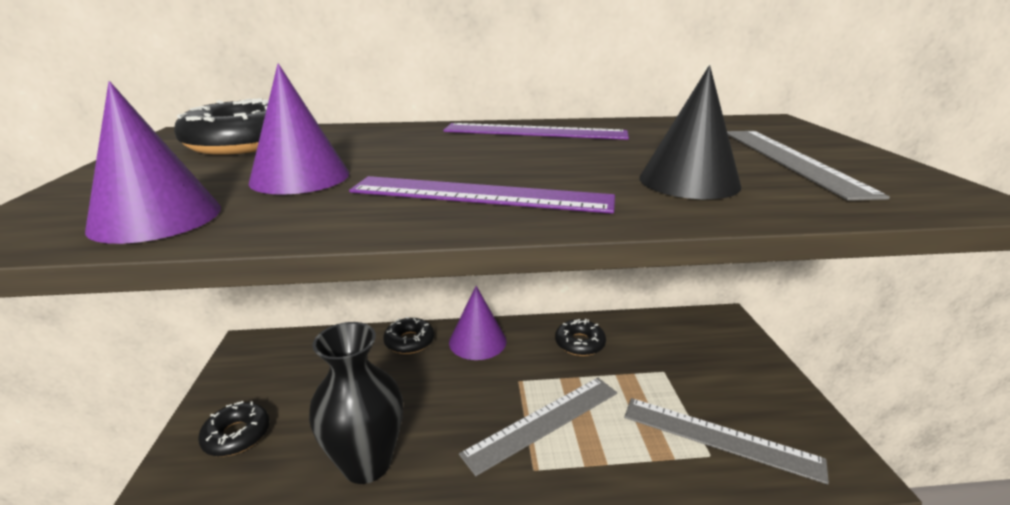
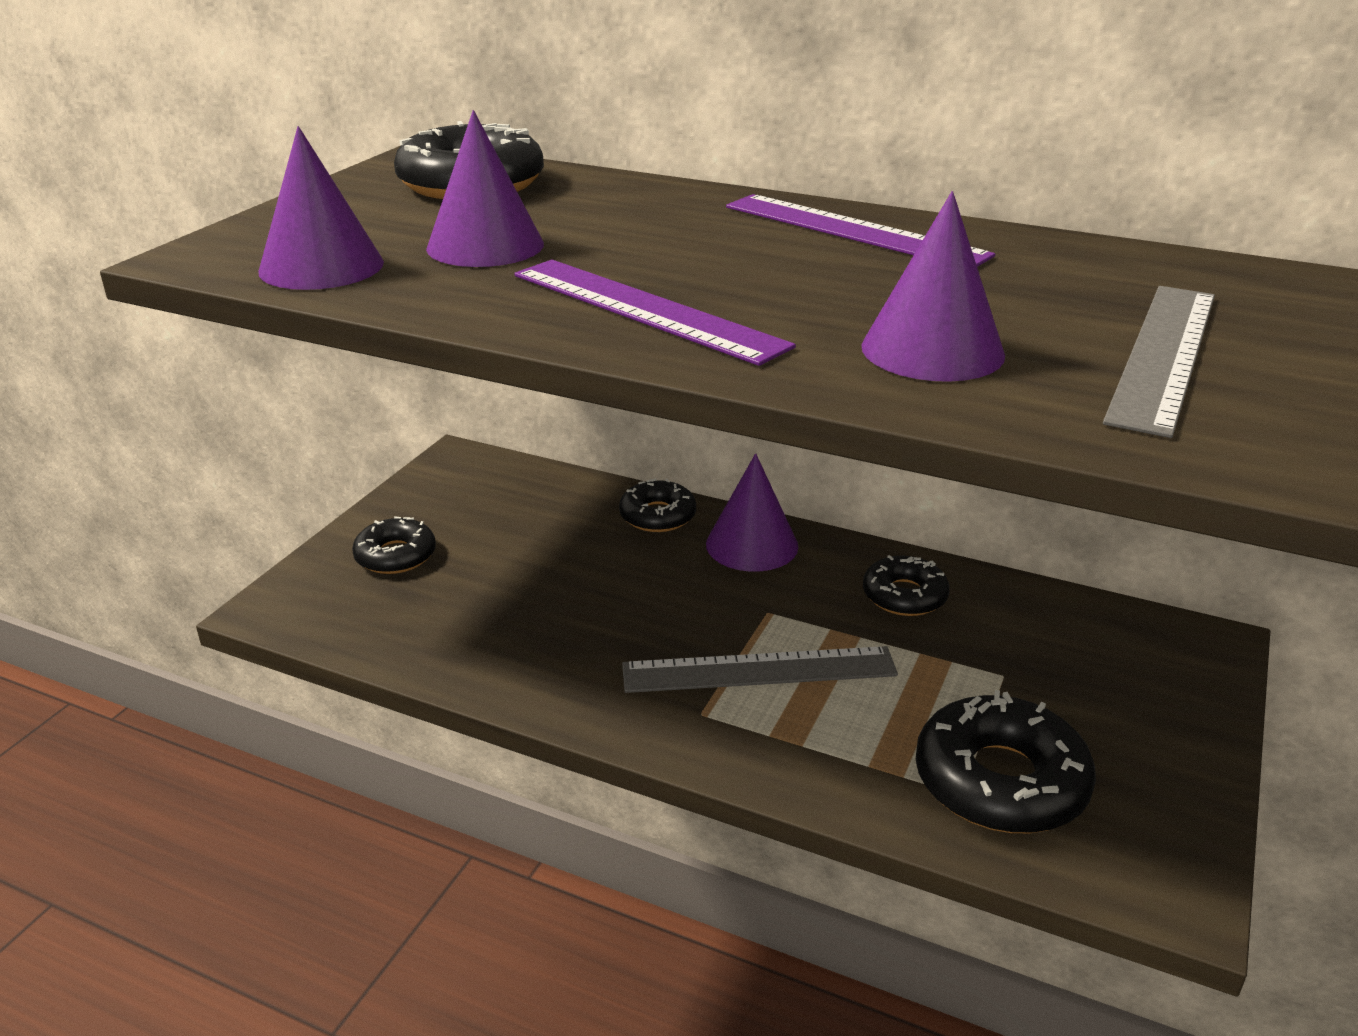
camera: 30 degrees right, 5 degrees up
black vase [309,322,403,484] -> none
grey ruler [624,398,829,485] -> black donut [916,690,1096,833]
black cone [639,65,741,199] -> purple cone [861,191,1005,382]

